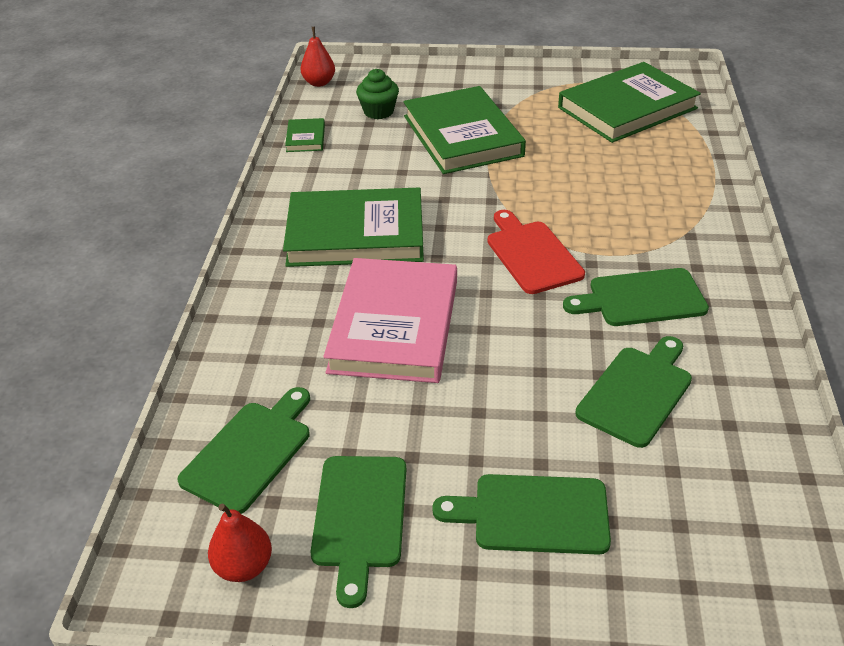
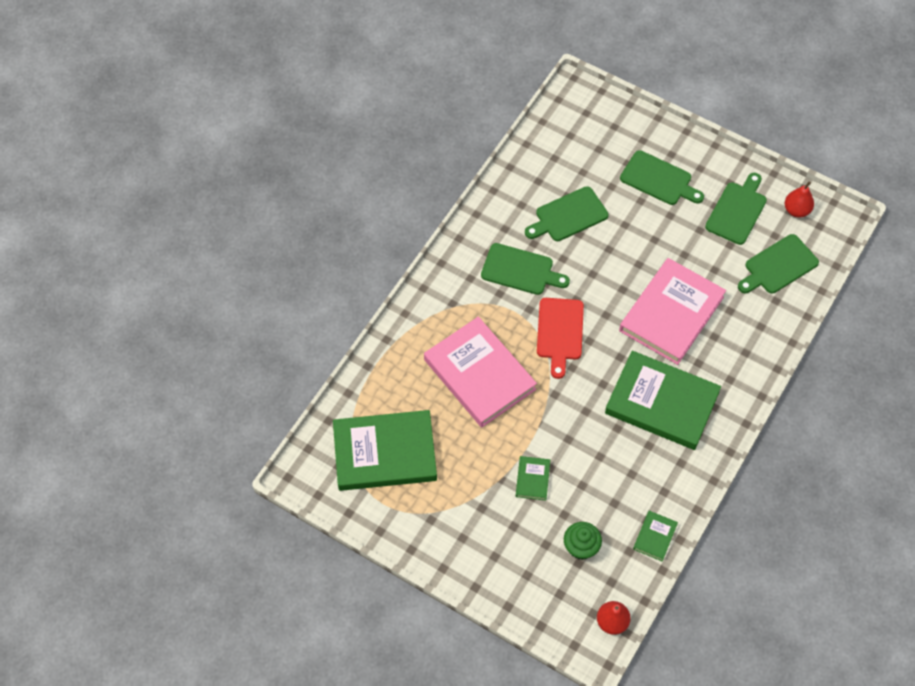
camera: 155 degrees left, 20 degrees up
green book [404,86,526,174] -> green book [516,456,550,501], size x0.43
none -> pink book [424,317,537,428]

